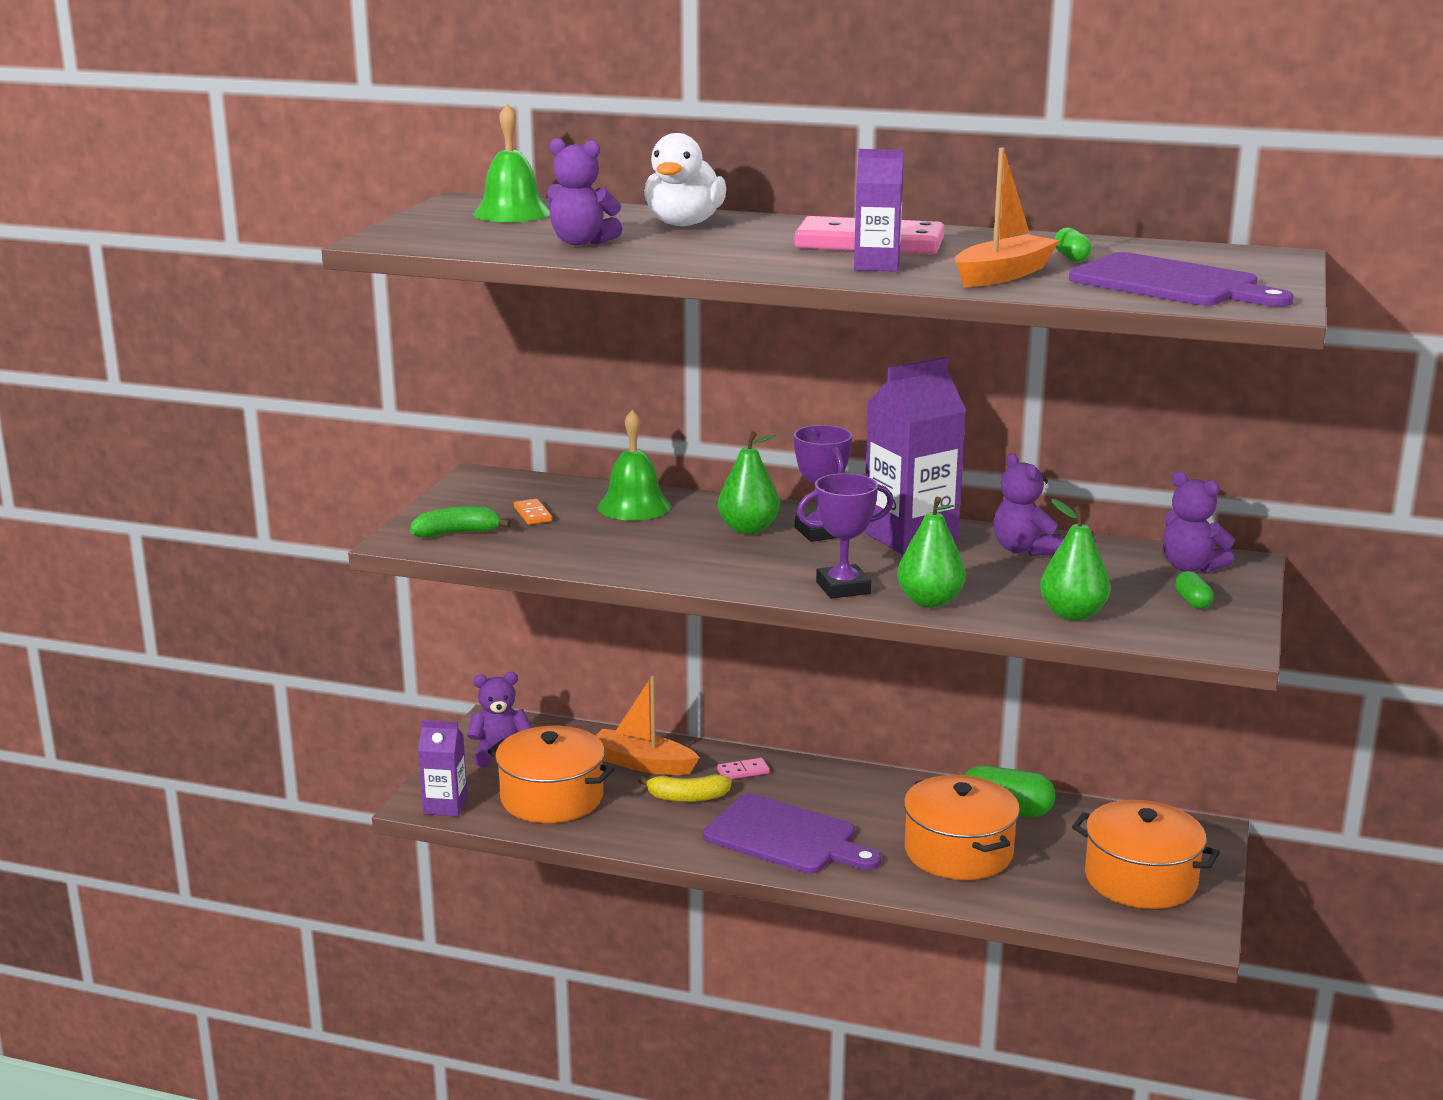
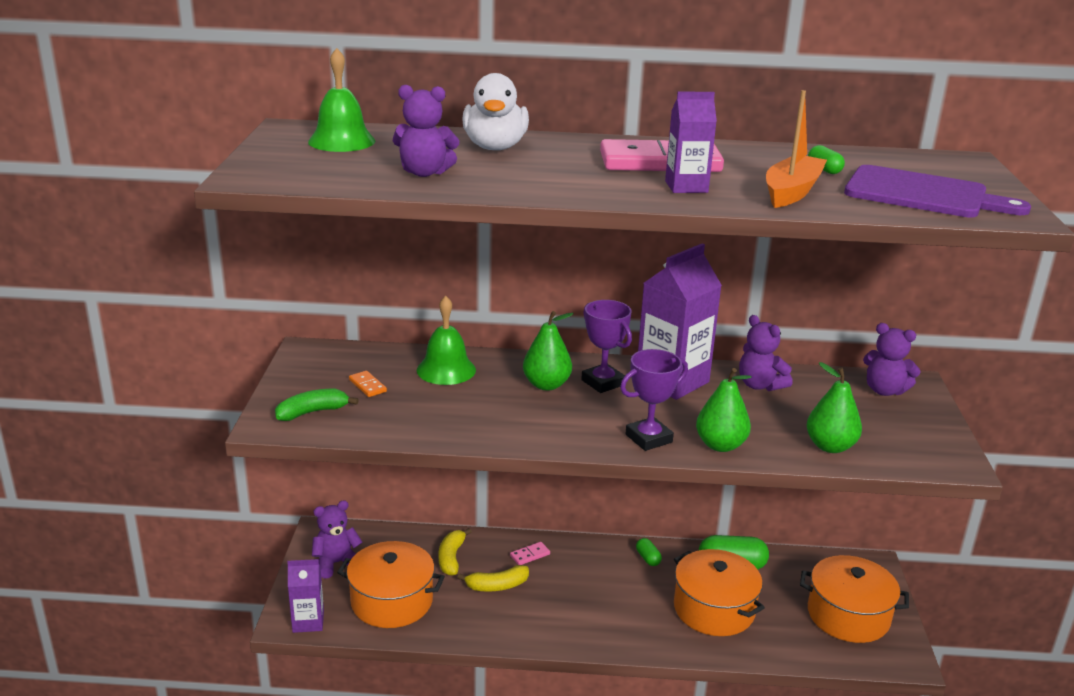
camera: 15 degrees left, 5 degrees up
orange boat [596,676,700,775] -> yellow banana [438,528,472,576]
purple cutting board [703,793,881,874] -> none
green capsule [1175,571,1214,609] -> green capsule moved to [636,538,662,566]

